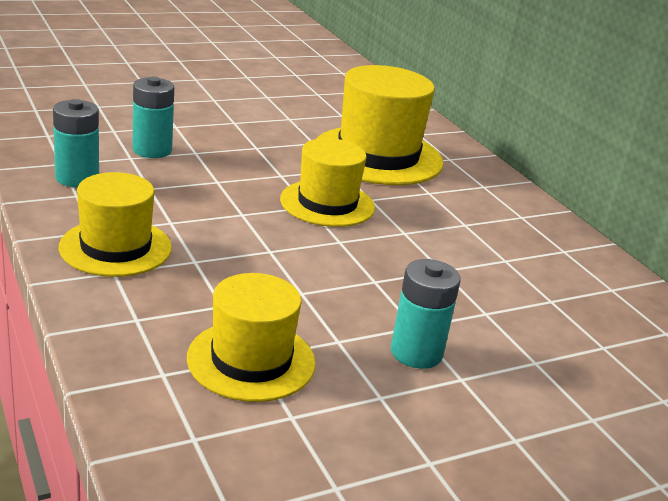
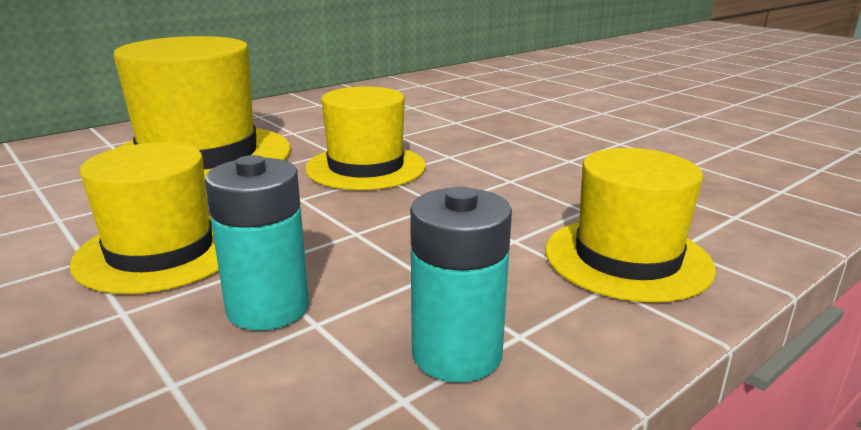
camera: 100 degrees left, 5 degrees down
yellow hat [187,273,316,402] -> yellow hat moved to [70,143,219,294]
turquoise battery [391,259,461,369] -> none

